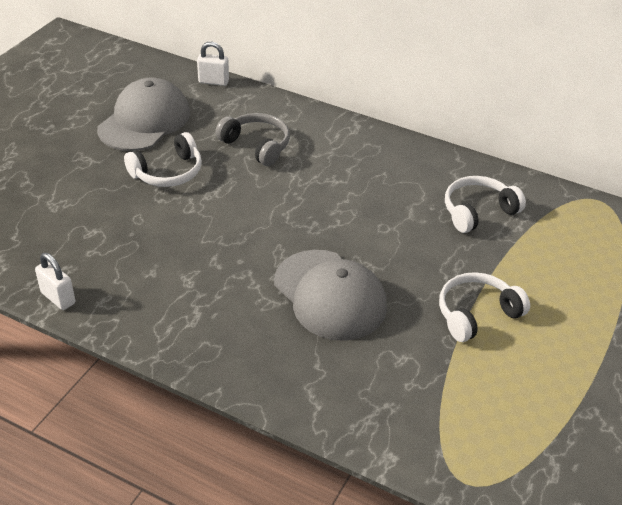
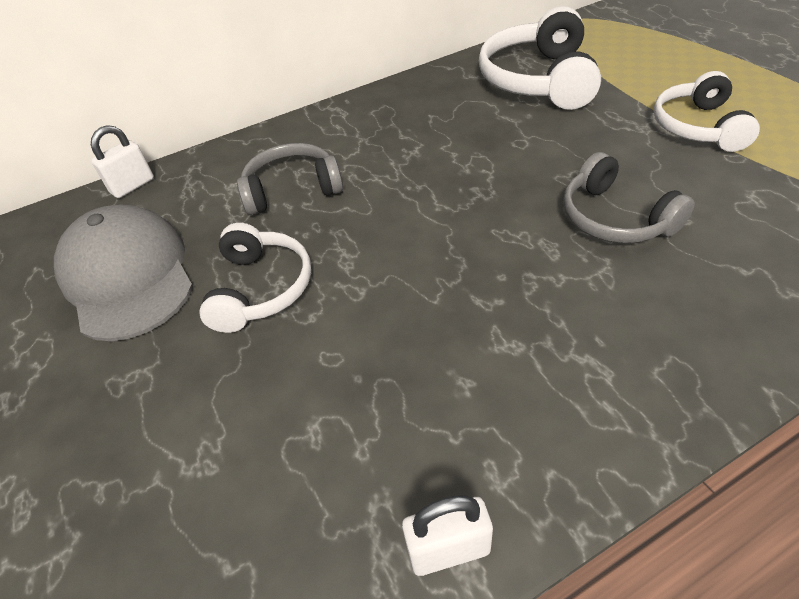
camera: 50 degrees left, 5 degrees up
grey cap [274,250,387,341] -> grey headphones [563,152,695,243]
white headphones [445,176,526,233] -> white headphones [479,6,601,110], size x1.52

